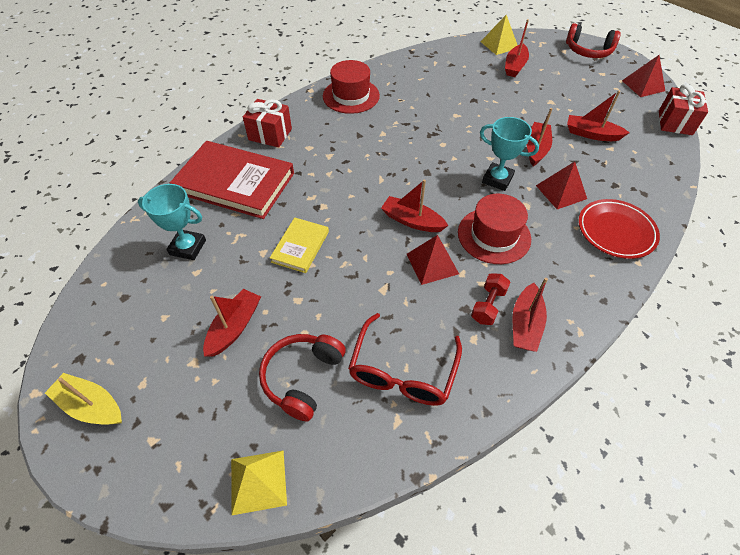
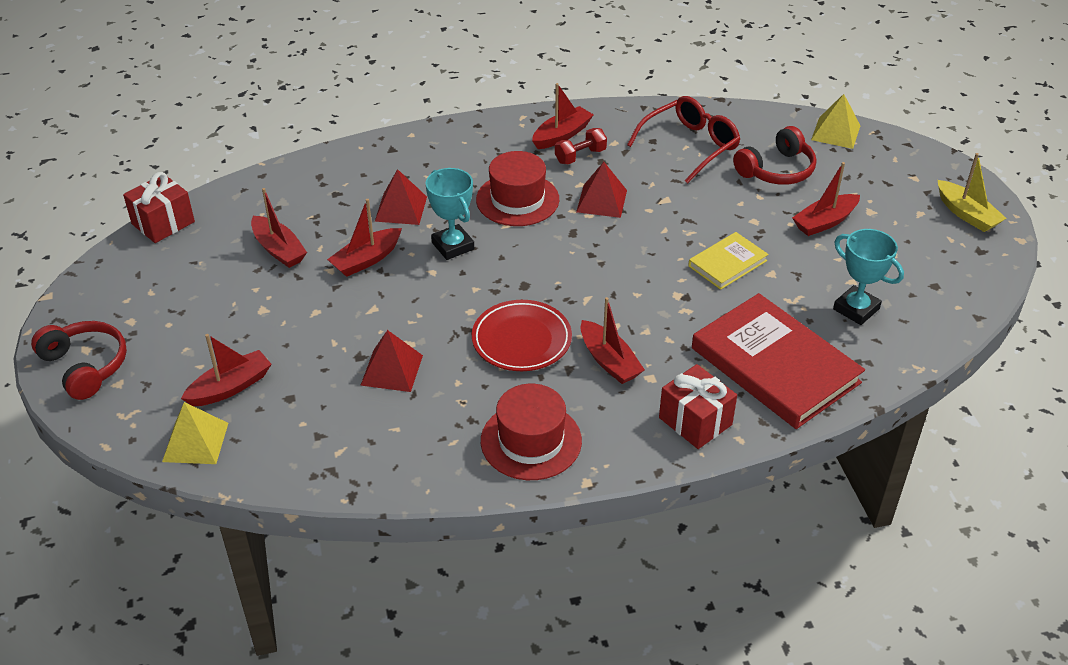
camera: 150 degrees left, 10 degrees down
red boat [381,180,448,232] -> red boat moved to [581,297,645,384]
red plate [578,199,660,259] -> red plate moved to [472,300,572,371]
red pyramid [622,55,665,97] -> red pyramid moved to [361,330,423,392]

